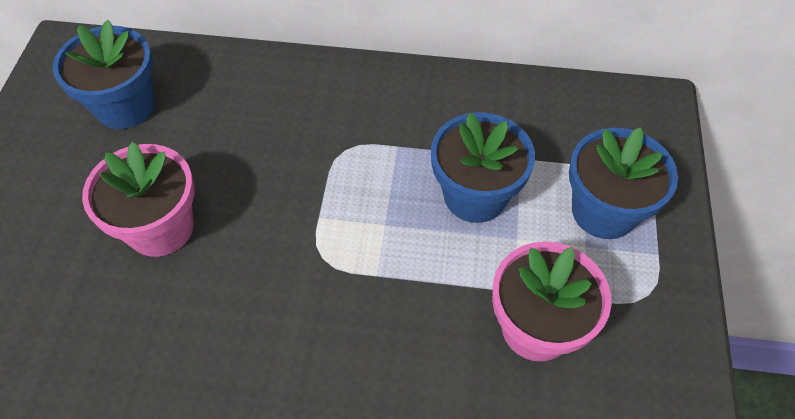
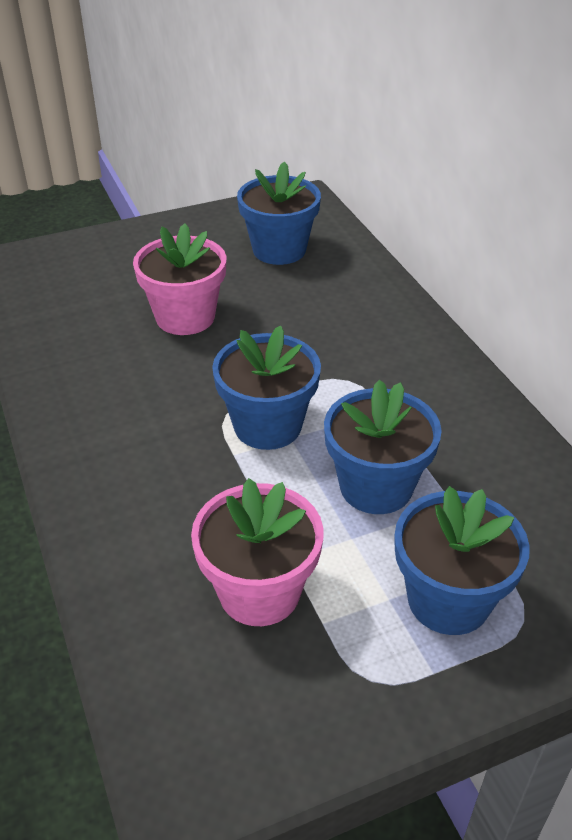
camera: 60 degrees right, 15 degrees down
none -> blue flower pot [212,326,321,450]

